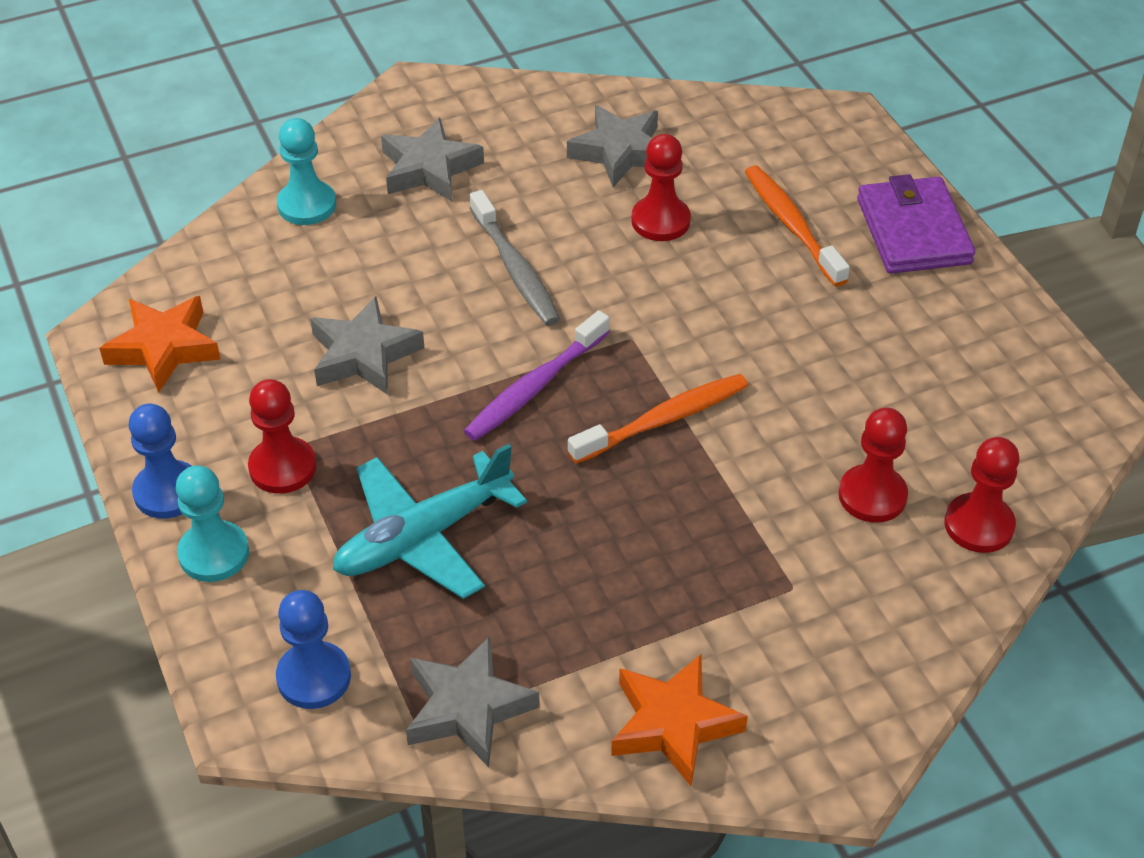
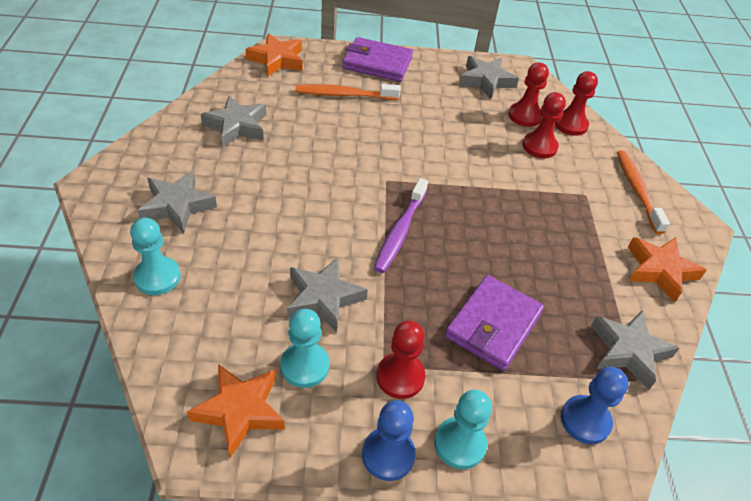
camera: 70 degrees left, 0 degrees up
turquoise plane [333,444,527,599] -> purple wallet [445,275,544,371]
purple toothbrush [464,310,610,441] -> purple toothbrush turned 45 degrees clockwise [374,178,428,273]
grey toothbrush [470,190,560,325] -> none
orange toothbrush [568,374,748,464] -> orange toothbrush moved to [617,150,670,234]
red pawn [631,134,691,241] -> red pawn moved to [508,62,549,127]
none -> orange star [245,33,302,77]
none -> turquoise pawn [280,309,330,388]
none -> grey star [459,56,519,100]

